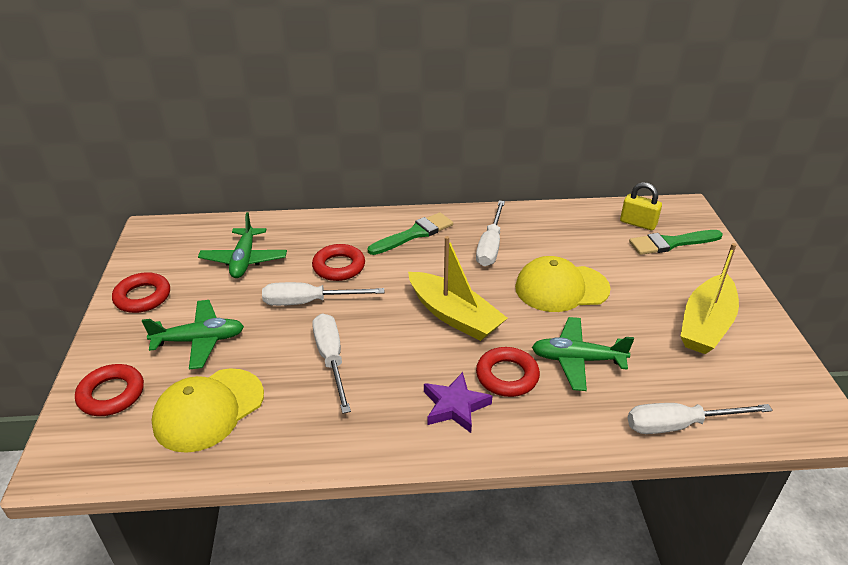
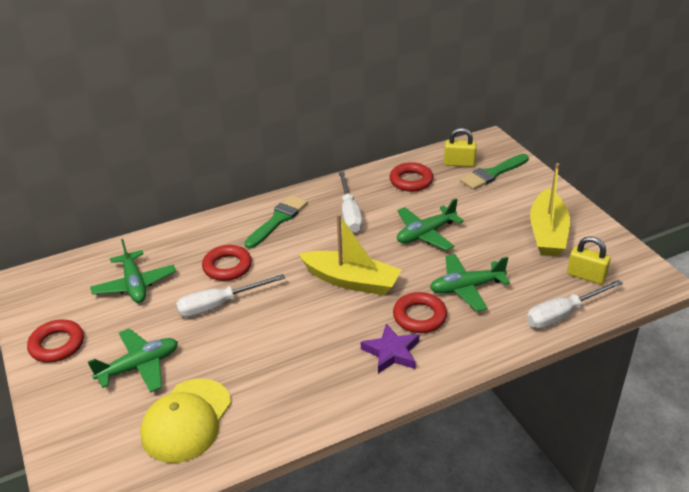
camera: 20 degrees left, 0 degrees up
red ring [75,364,144,416] -> red ring moved to [389,162,433,192]
white screwdriver [312,313,351,414] -> none
yellow cap [515,256,611,312] -> green plane [397,198,464,251]
none -> yellow padlock [567,236,611,284]

